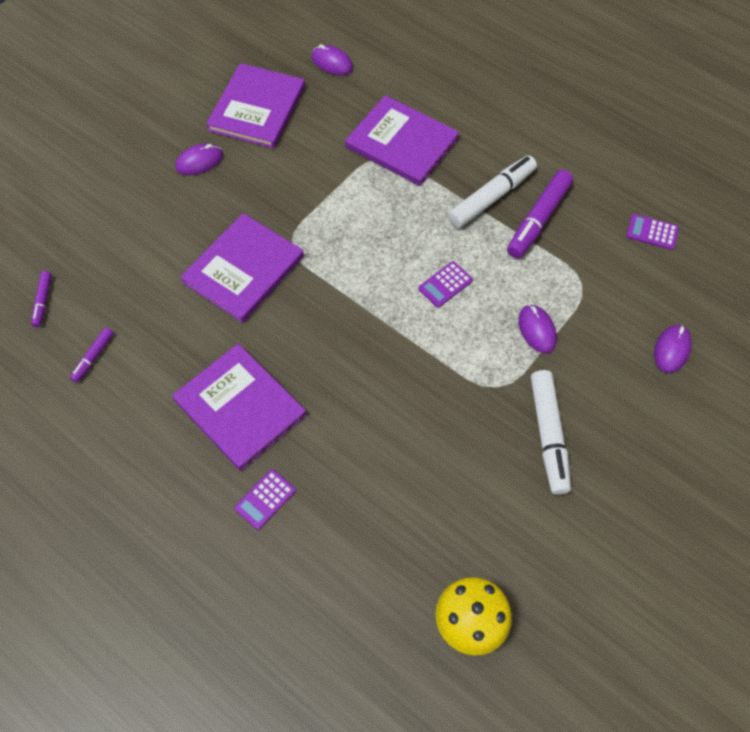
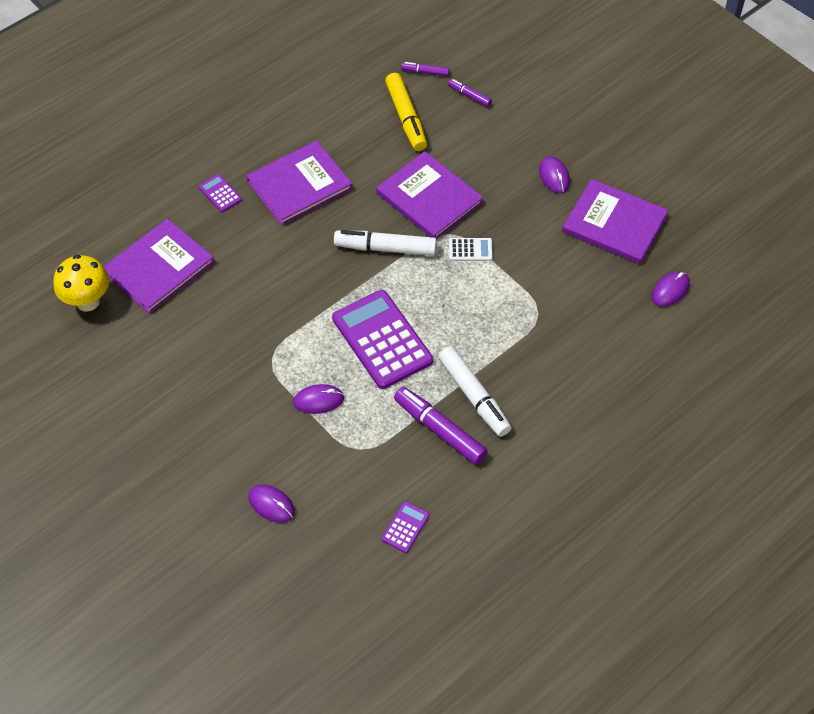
camera: 100 degrees right, 5 degrees down
purple marker [70,327,114,383] -> purple marker moved to [448,79,492,107]
purple book [345,95,459,186] -> purple book moved to [103,218,215,314]
purple calculator [418,261,473,308] -> purple calculator [332,290,433,389], size x2.24
white marker [531,370,571,495] -> white marker moved to [334,230,437,256]
none -> yellow marker [385,73,427,151]
none -> white calculator [449,238,493,261]

